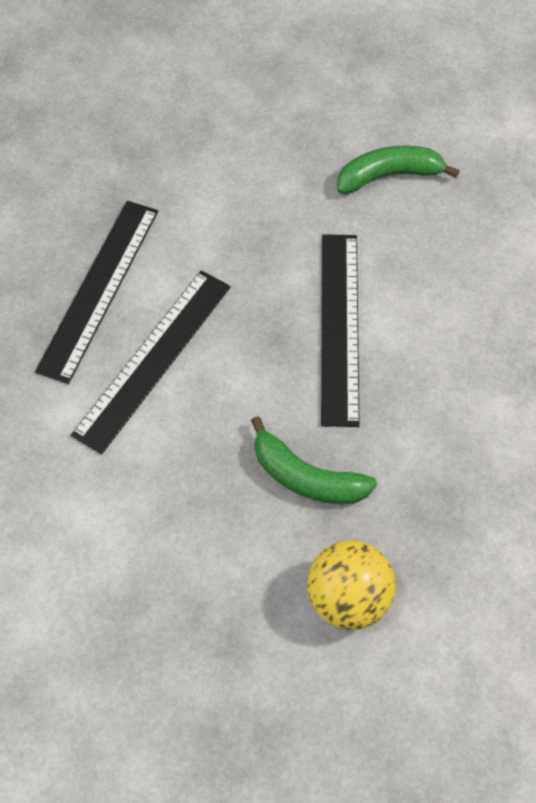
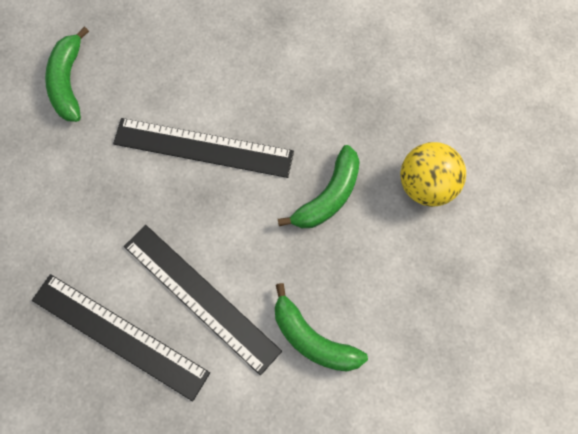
camera: 80 degrees left, 10 degrees up
none -> green banana [275,283,368,372]

